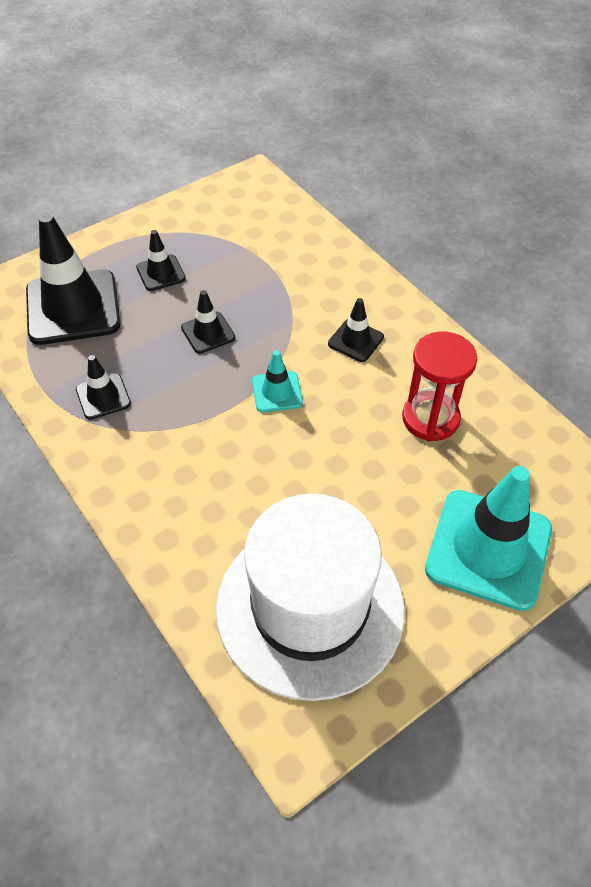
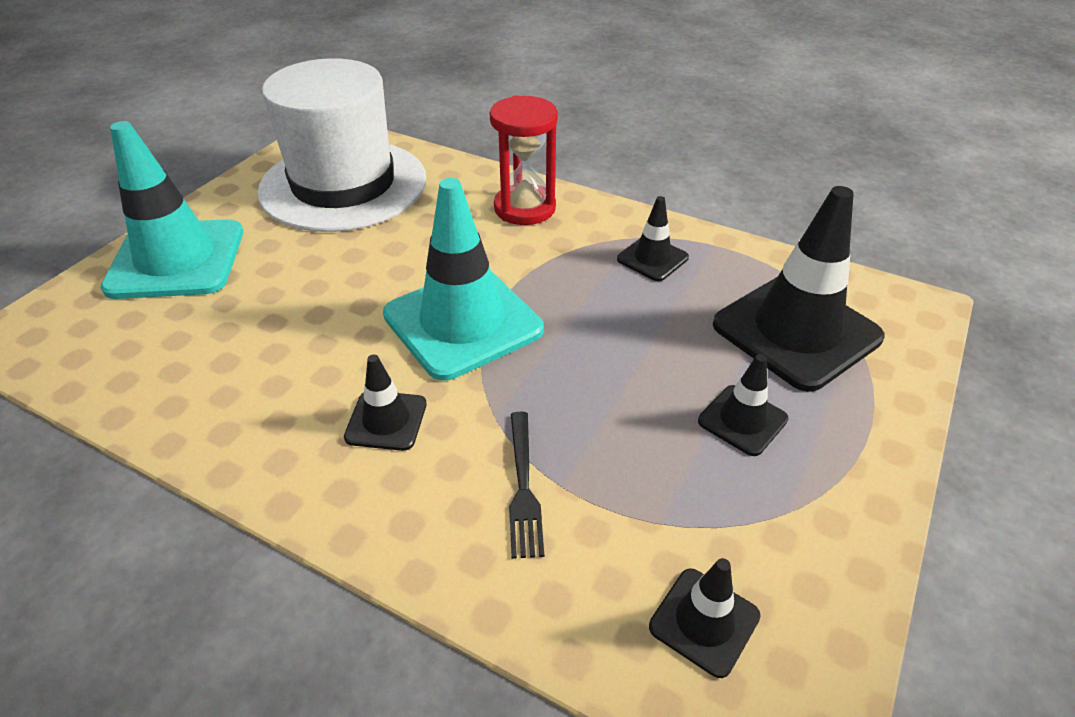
camera: 155 degrees right, 10 degrees down
black traffic cone [181,290,235,354] -> black traffic cone moved to [649,558,760,678]
turquoise traffic cone [252,350,303,412] -> turquoise traffic cone [383,178,543,381], size x2.06
red hourglass [402,331,477,441] -> red hourglass moved to [490,95,558,225]
none -> black fork [509,412,544,559]

